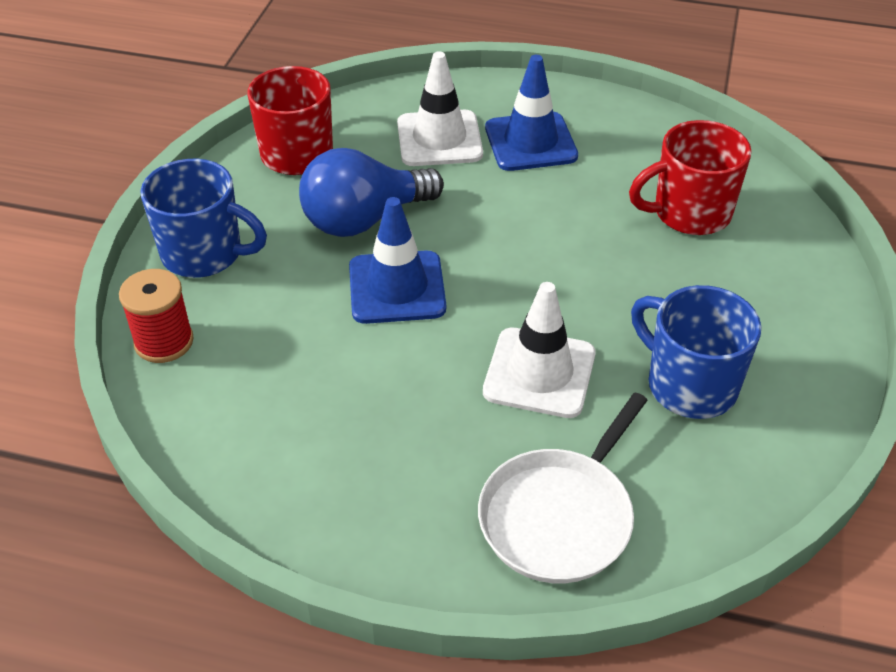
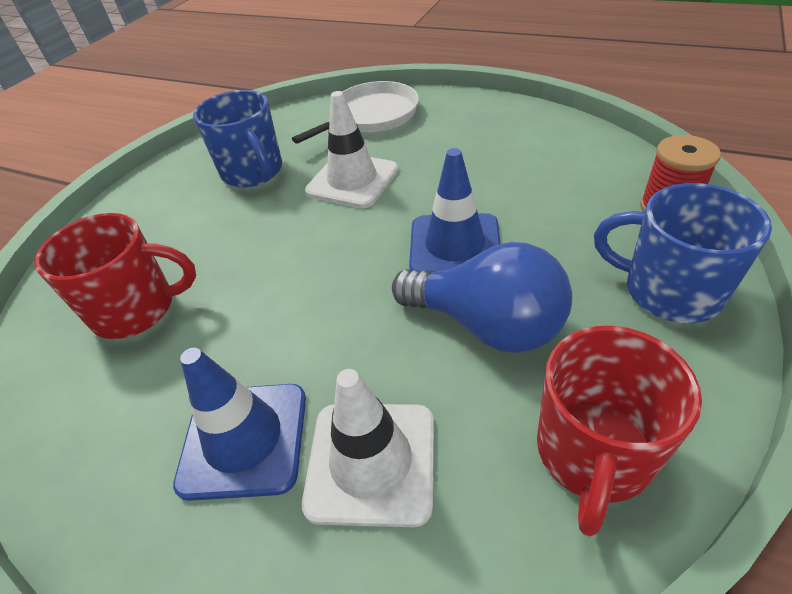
camera: 165 degrees left, 0 degrees up
blue light bulb [299,148,444,237] -> blue light bulb turned 45 degrees clockwise [392,242,572,353]

